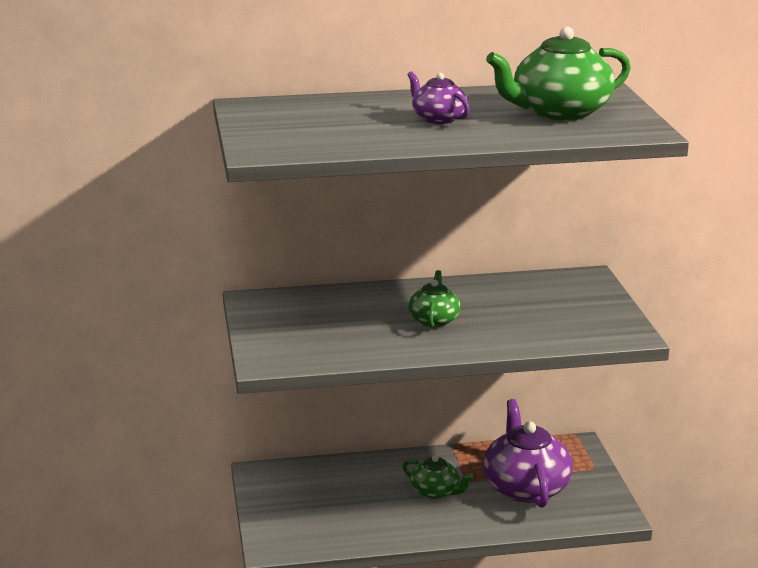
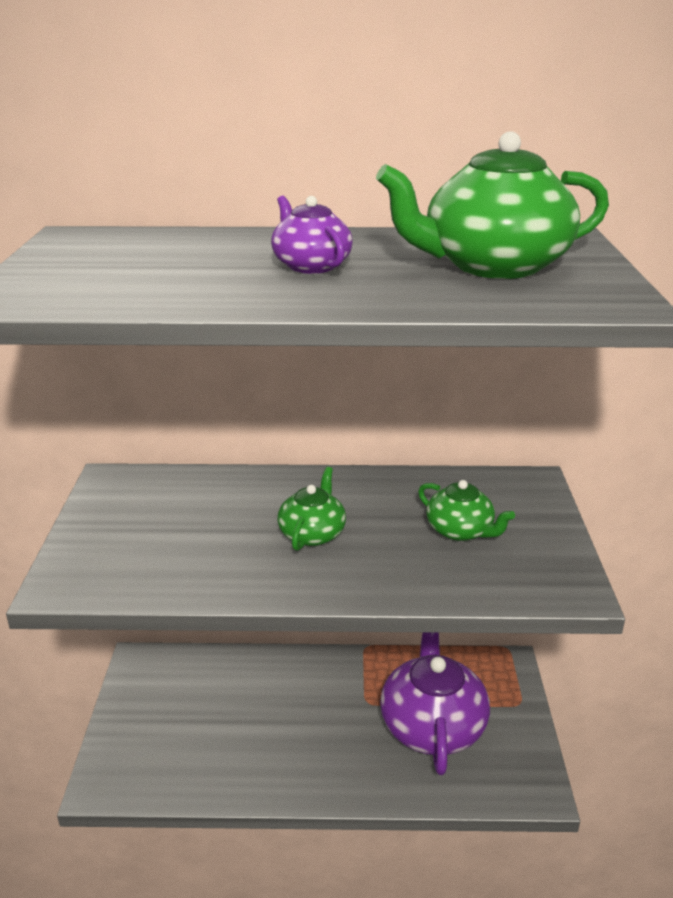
camera: 10 degrees right, 5 degrees up
green teapot [402,455,473,499] -> green teapot moved to [418,480,515,541]

